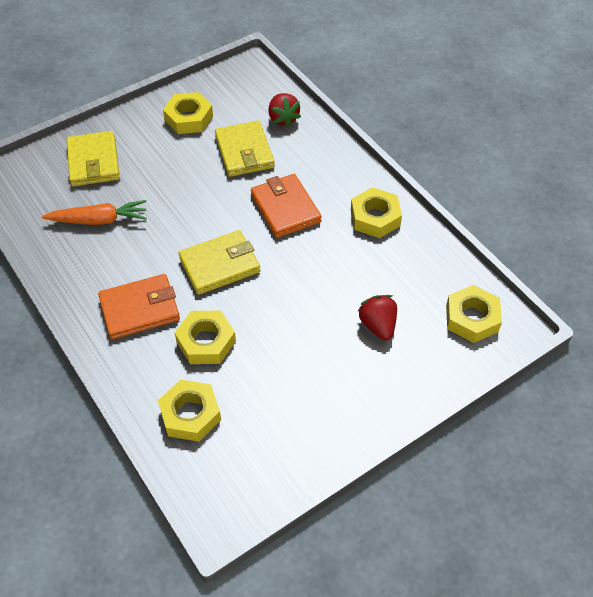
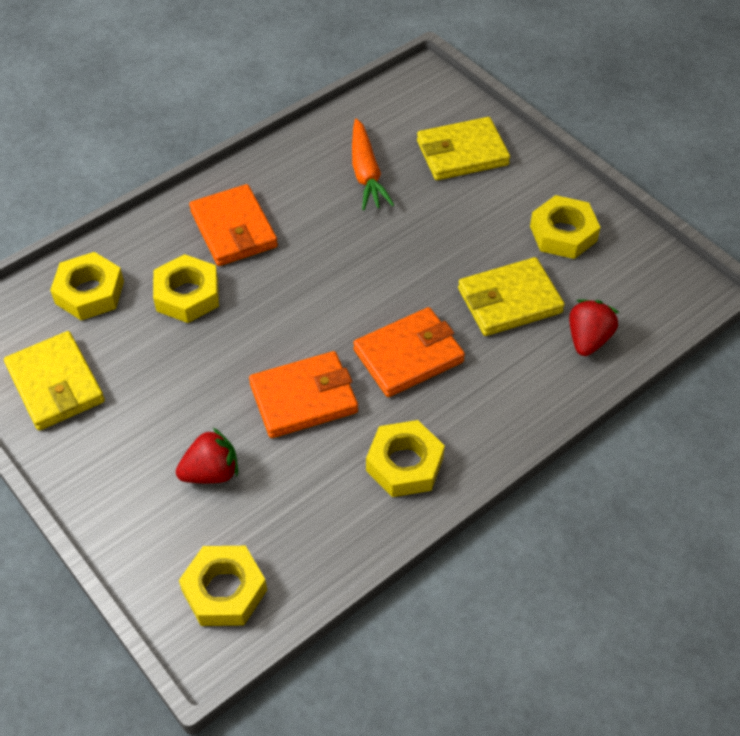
camera: 85 degrees right, 0 degrees up
yellow wallet [179,230,260,295] -> yellow wallet moved to [4,331,105,430]
red strawberry [268,93,301,127] -> red strawberry turned 135 degrees clockwise [569,299,619,356]
none -> orange wallet [249,351,358,438]

